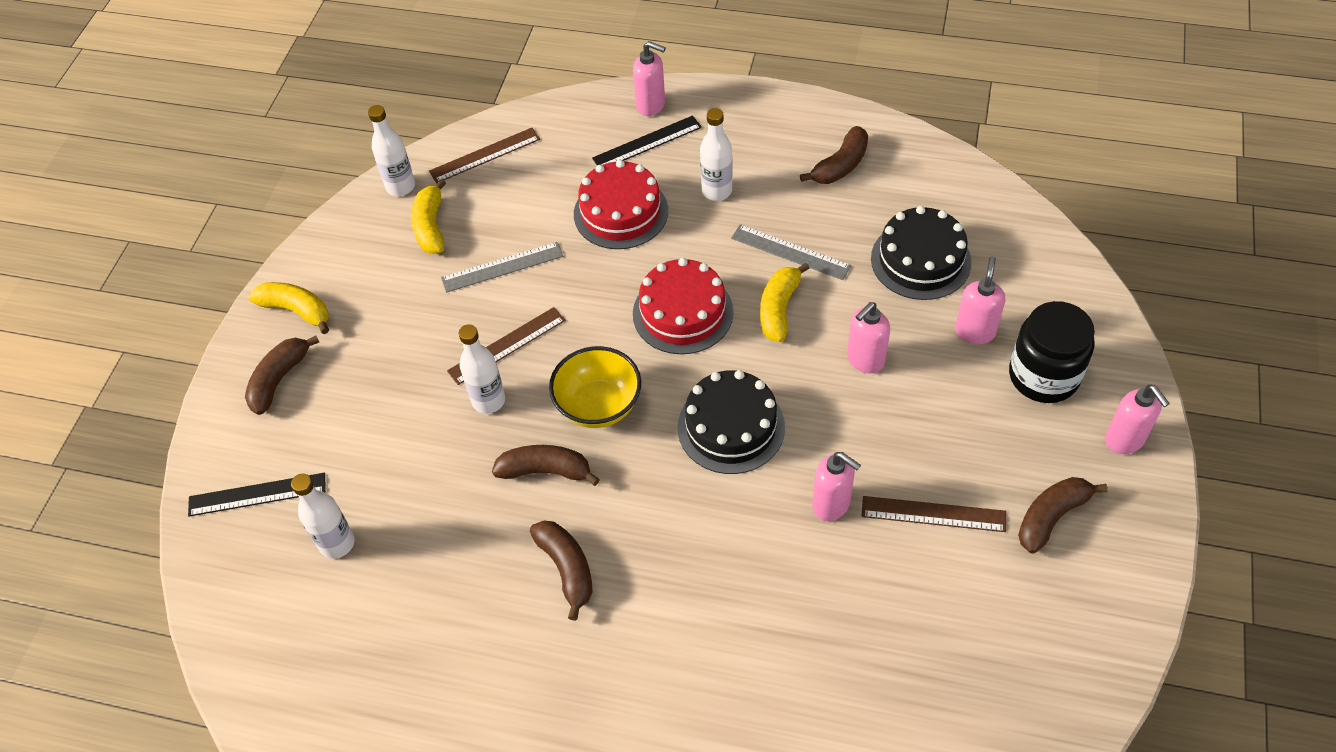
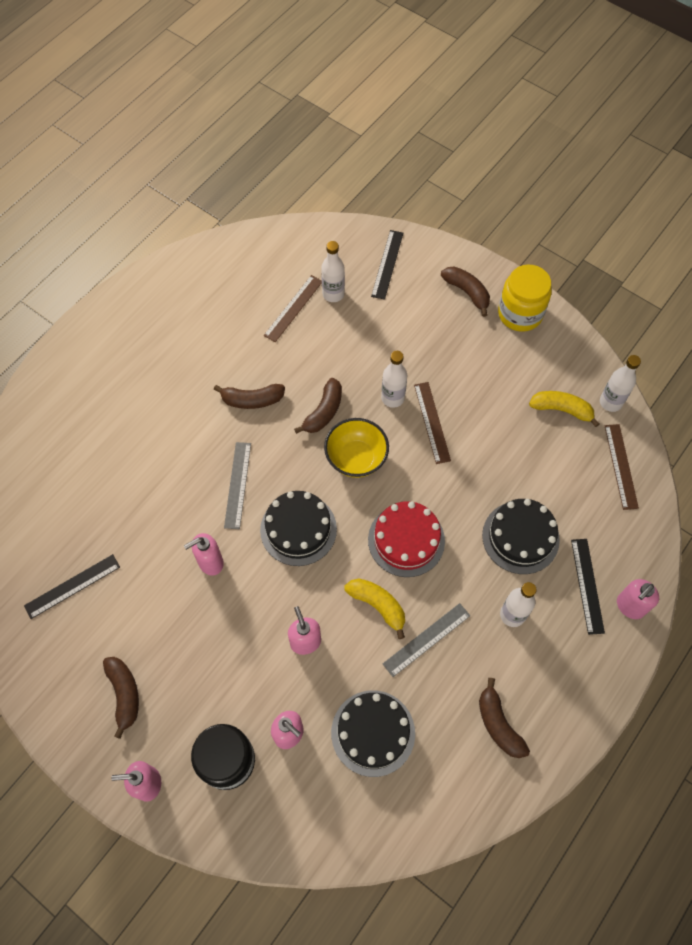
camera: 110 degrees right, 10 degrees up
yellow banana [249,282,329,334] -> yellow jar [498,264,552,332]
grey ruler [441,242,563,293] -> grey ruler moved to [224,442,251,529]
red cake [574,160,668,249] -> black cake [482,499,560,574]
brown ruler [862,496,1006,532] -> brown ruler moved to [264,275,322,342]
none -> black ruler [24,554,120,619]

